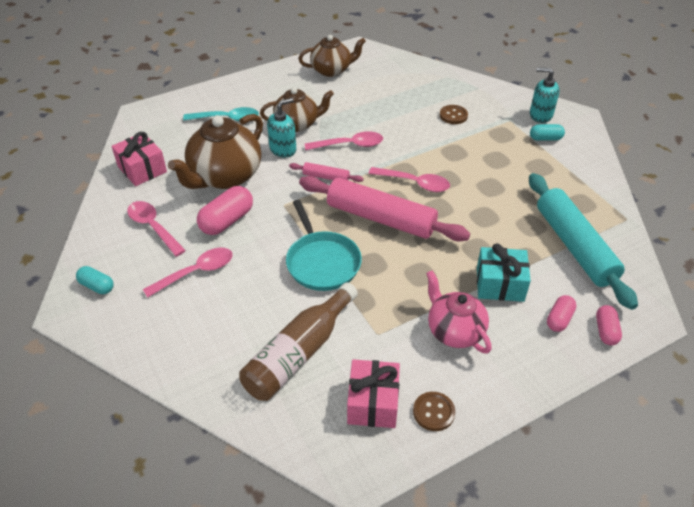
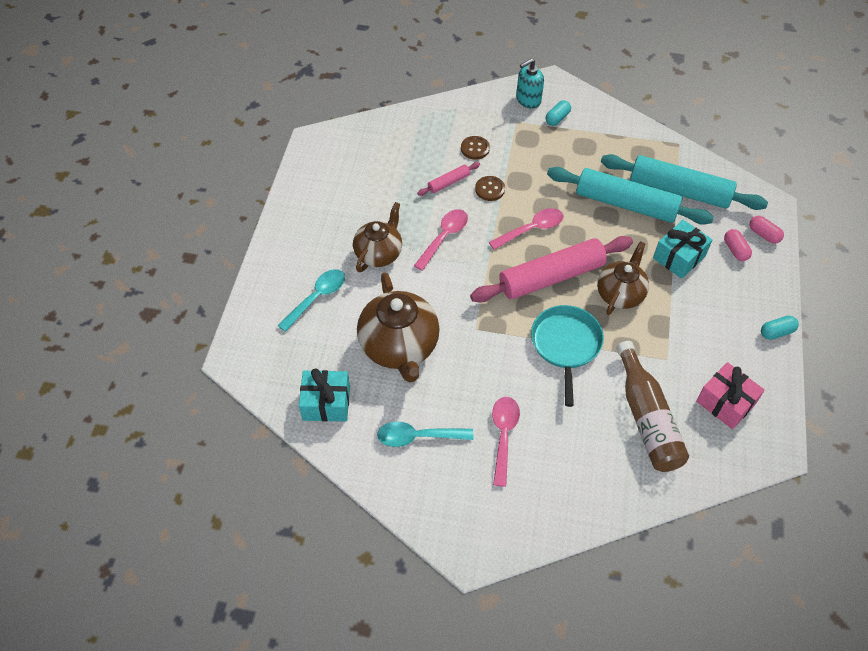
camera: 50 degrees left, 10 degrees up
turquoise capsule [76,266,114,294] -> turquoise capsule moved to [761,316,799,340]
pink gift [111,132,167,186] -> turquoise gift [299,369,350,422]
pink spoon [127,201,186,257] -> turquoise spoon [377,421,473,447]
pink capsule [197,186,253,235] -> none
turquoise soap dispenser [267,98,296,158] -> none
turquoise pan [286,200,362,291] -> turquoise pan turned 105 degrees counterclockwise [531,305,604,407]
pink rolling pin [289,162,364,182] -> pink rolling pin moved to [417,162,480,196]
brown teapot [299,35,366,77] -> brown teapot moved to [597,241,649,315]
brown button [413,392,455,431] -> brown button moved to [475,176,505,201]
pink teapot [426,271,491,354] -> none
none -> turquoise rolling pin [547,167,714,225]

